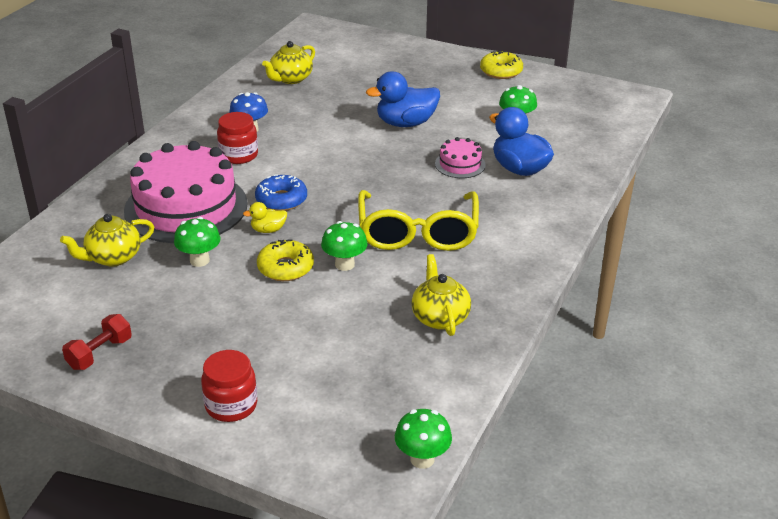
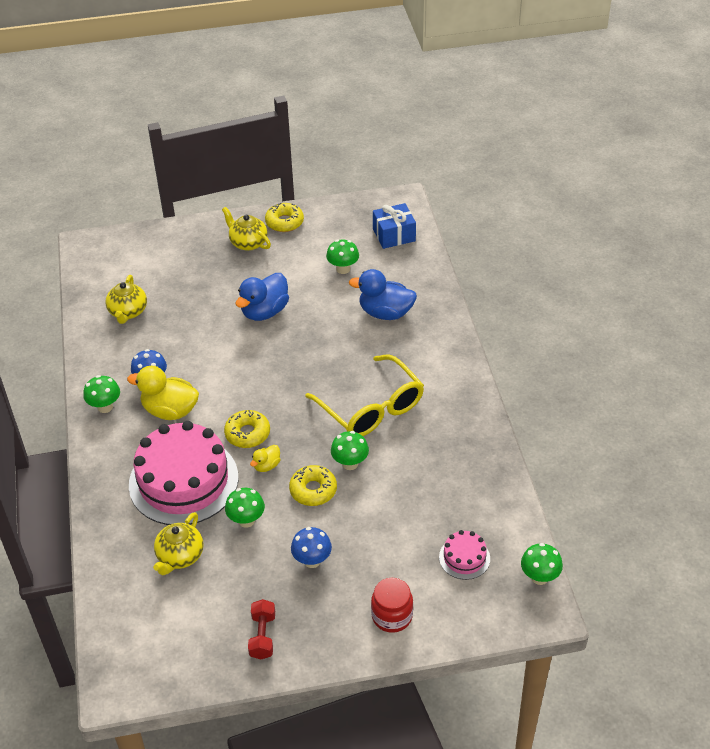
camera: 35 degrees left, 10 degrees up
red jar [217,112,258,164] -> yellow duck [127,366,199,420]
blue donut [255,174,307,211] -> yellow donut [224,410,270,448]
yellow teapot [411,254,471,336] -> yellow teapot moved to [222,207,271,251]
pink cake [435,137,486,178] -> pink cake moved to [439,530,490,580]
none -> green mushroom [83,375,120,413]
none -> blue mushroom [291,527,332,568]
none -> blue gift [373,203,416,249]

